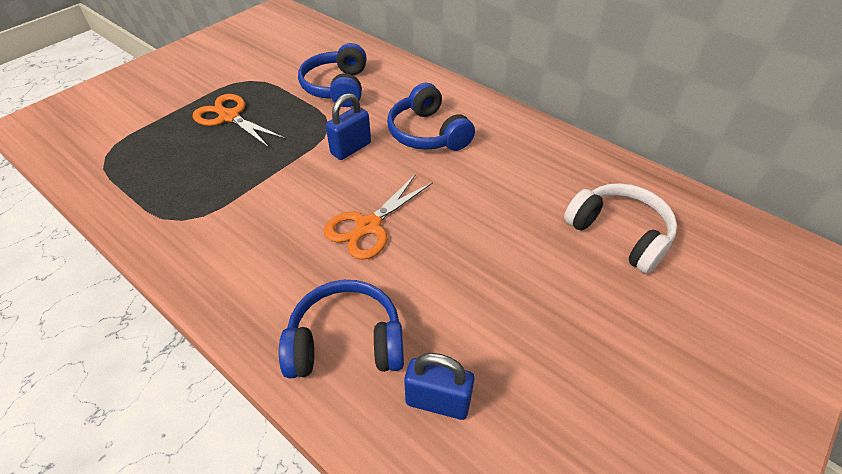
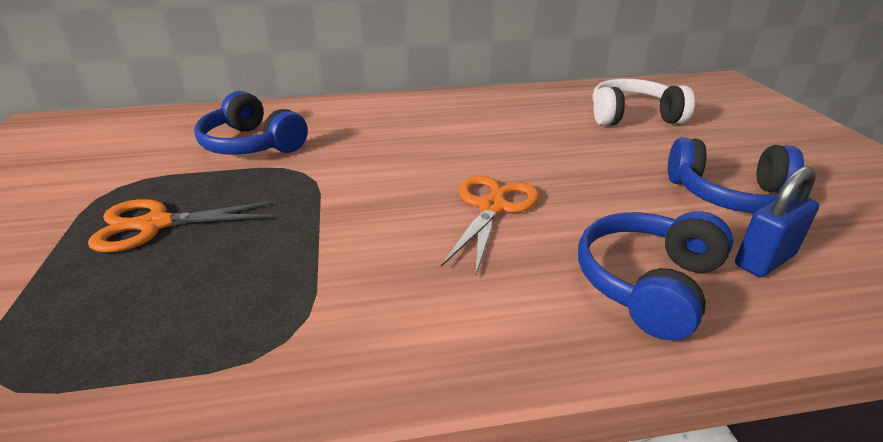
camera: 50 degrees left, 15 degrees down
orange scissors [324,174,433,260] -> orange scissors turned 150 degrees counterclockwise [441,175,540,274]
blue padlock [326,93,371,160] -> none
blue headphones [387,83,475,151] -> blue headphones moved to [668,137,804,213]

